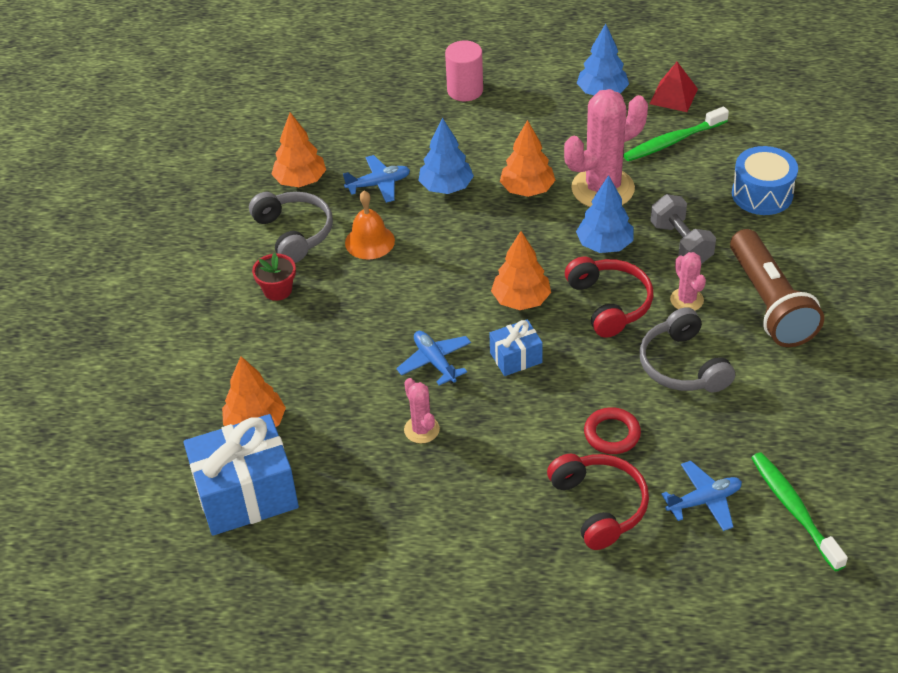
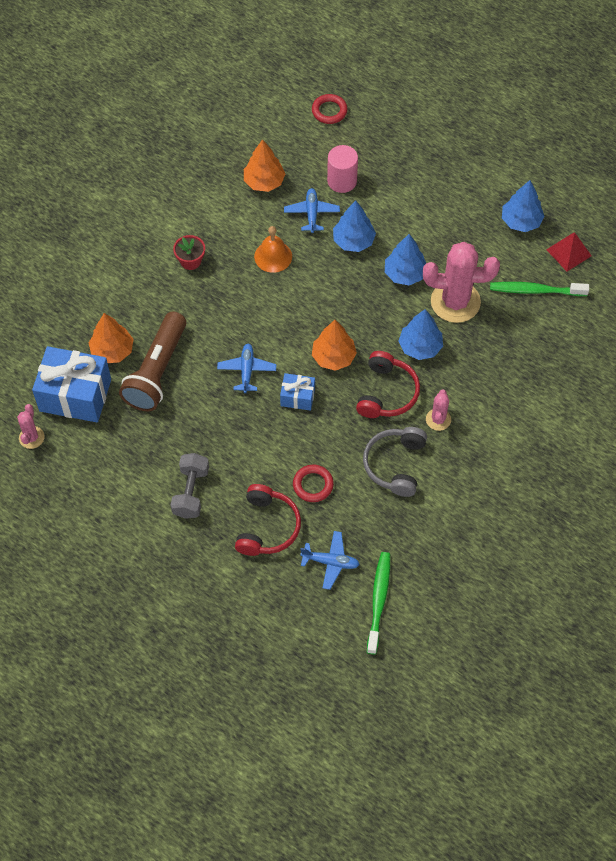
camera: 30 degrees right, 15 degrees up
grey headphones [249,192,333,263] -> none
blue plane [343,155,410,203] -> blue plane turned 105 degrees counterclockwise [284,188,340,233]
pink cactus [404,378,440,444] -> pink cactus moved to [17,404,45,449]
pink cylinder [445,40,483,101] -> pink cylinder moved to [327,145,358,193]
orange tree [500,120,556,197] -> blue tree [385,234,426,285]
grey dumbbell [650,194,716,264] -> grey dumbbell moved to [171,453,209,519]
brown flashlight [730,229,824,347] -> brown flashlight moved to [119,311,186,411]
blue drum [732,146,798,215] -> none
none -> red ring [312,94,348,124]

